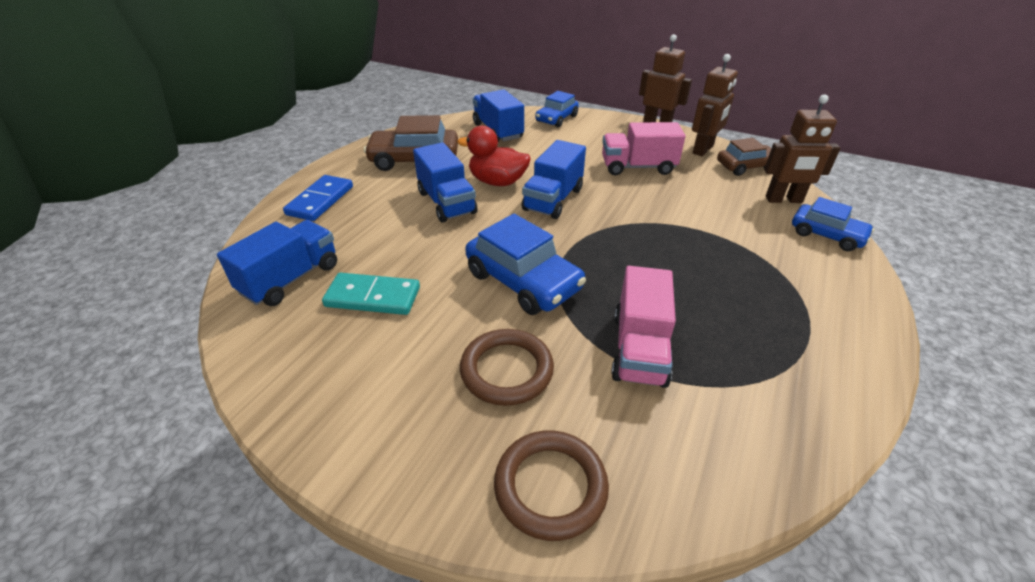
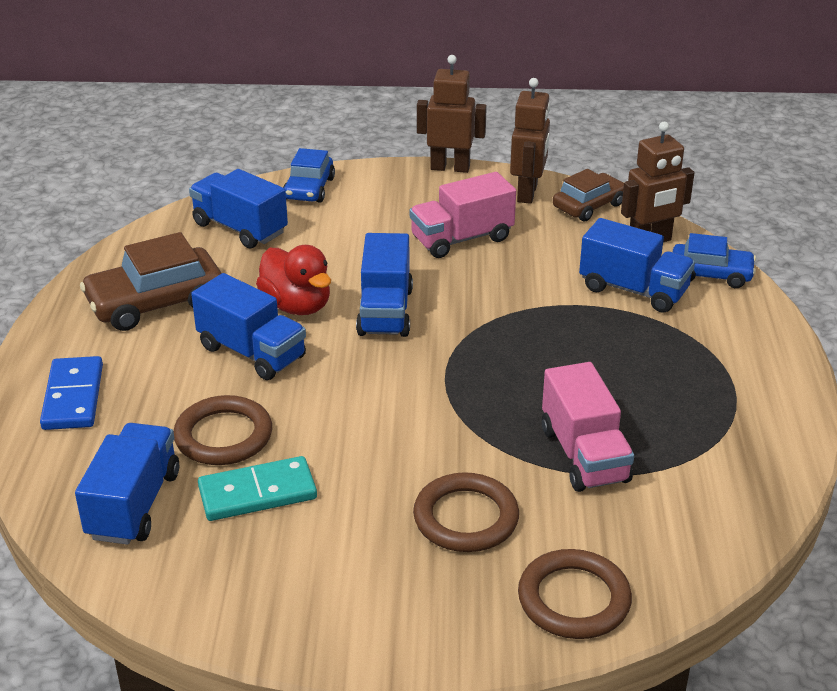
camera: 25 degrees left, 5 degrees down
red duck [457,126,531,186] -> red duck turned 120 degrees counterclockwise [256,245,331,315]
blue car [465,214,586,315] -> none
none -> brown ring [174,395,272,465]
none -> blue truck [579,218,695,313]

